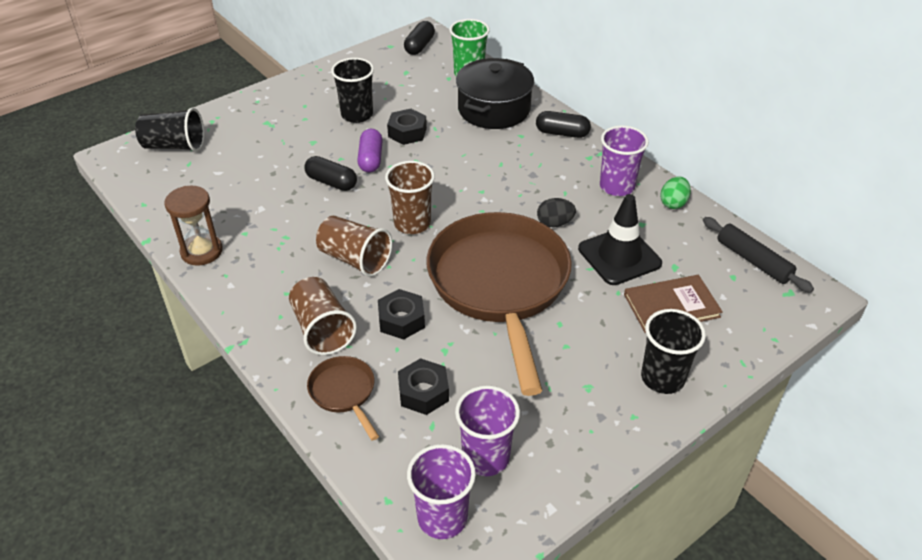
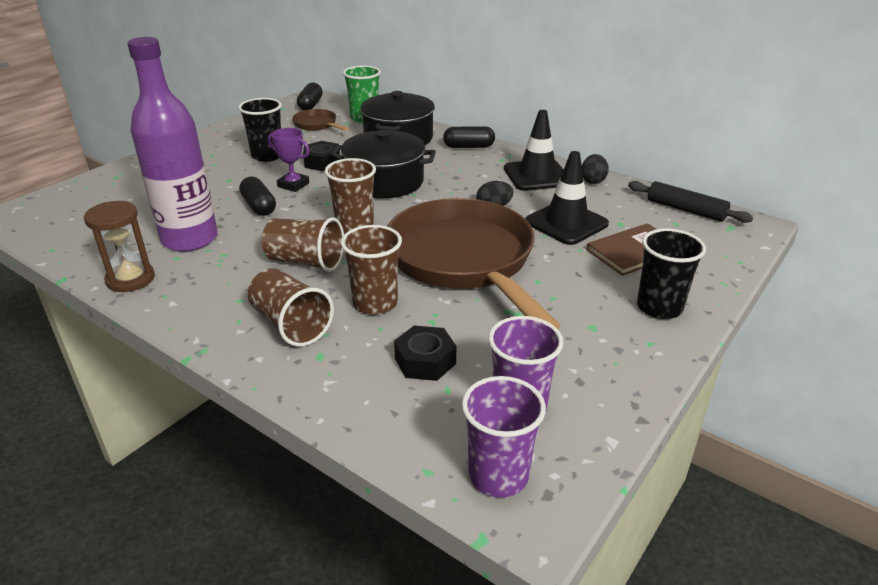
camera: 15 degrees left, 10 degrees down
black cup [135,108,204,152] -> none
black capsule [304,156,357,191] -> black capsule turned 45 degrees clockwise [239,176,276,216]
brown pan [307,356,379,440] -> brown pan moved to [292,109,349,131]
purple capsule [357,129,383,172] -> purple trophy [268,128,310,192]
black nut [378,289,425,340] -> brown cup [341,225,402,315]
purple cup [600,125,649,196] -> black traffic cone [504,110,564,191]
green egg [660,176,691,209] -> black egg [582,154,609,184]
none -> purple bottle [128,37,218,252]
none -> black pot [331,130,436,199]

